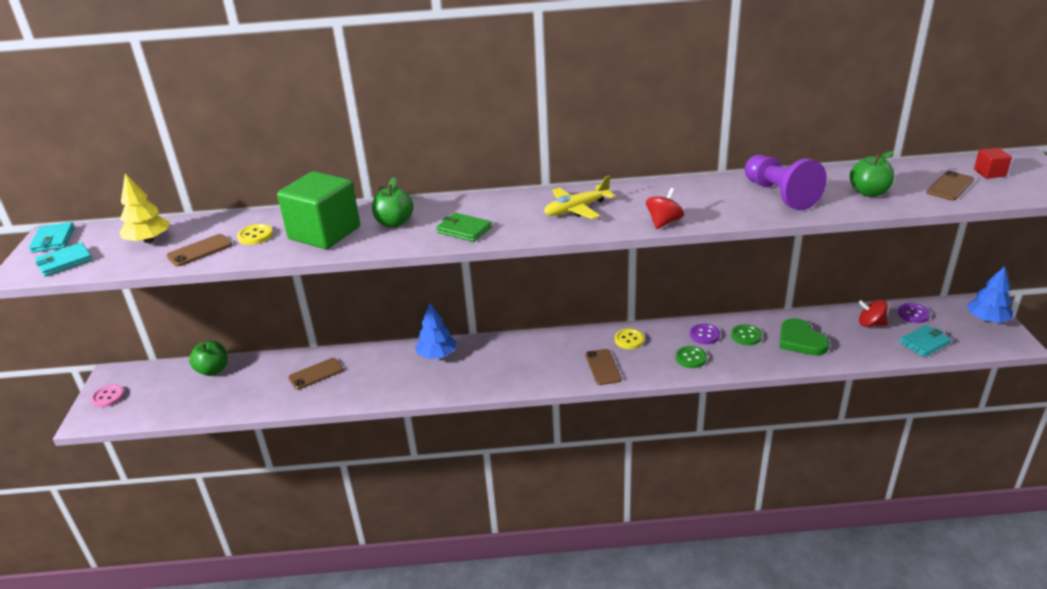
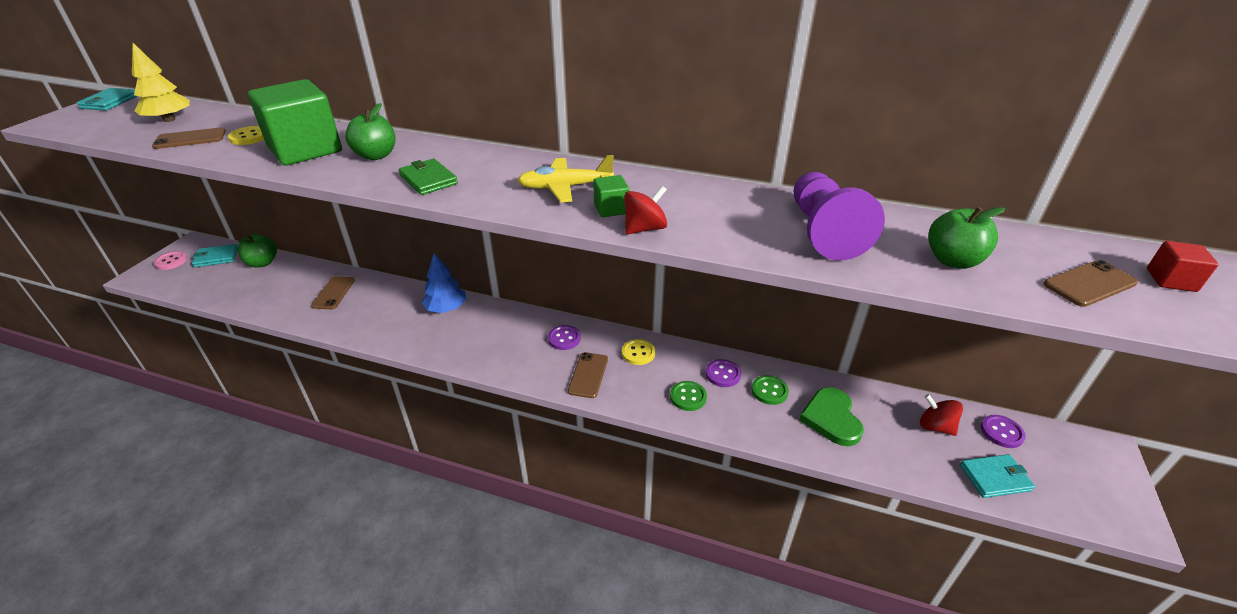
camera: 20 degrees right, 5 degrees up
turquoise wallet [35,242,93,276] -> turquoise wallet moved to [192,244,238,267]
brown phone [288,358,343,390] -> brown phone turned 75 degrees counterclockwise [311,276,355,309]
blue tree [967,265,1013,323] -> none
none -> purple button [548,325,581,350]
none -> green cube [593,175,629,217]

